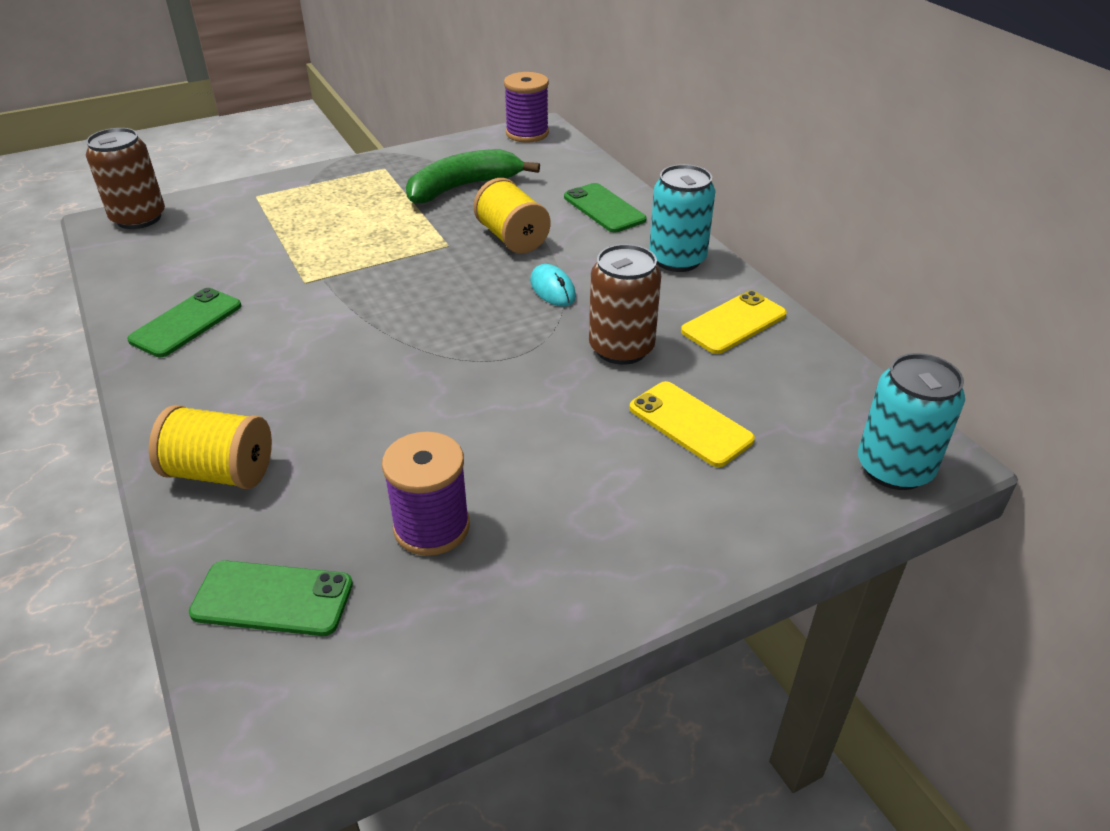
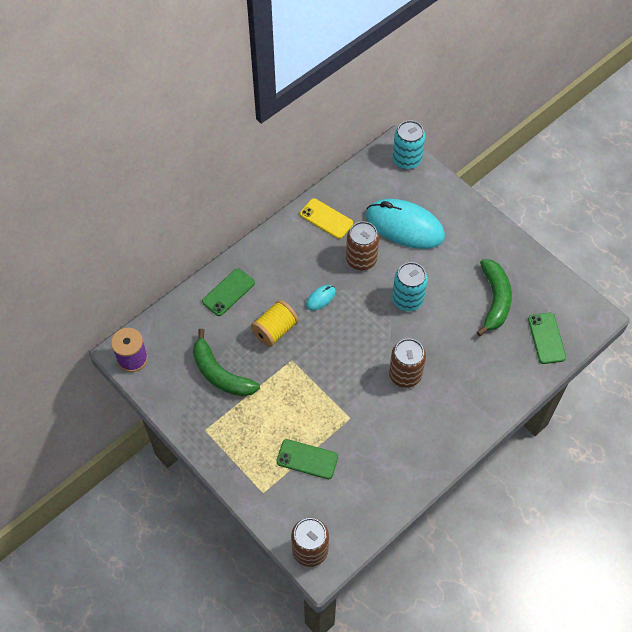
camera: 105 degrees left, 20 degrees up
green phone [127,288,242,357] -> green phone moved to [276,439,338,479]
yellow spool [149,405,272,489] -> none
purple spool [382,431,470,556] -> green banana [477,259,512,336]
yellow phone [629,381,755,467] -> turquoise mouse [366,199,445,249]
turquoise can [649,164,716,272] -> turquoise can moved to [392,262,428,311]
none -> brown can [389,339,426,388]

